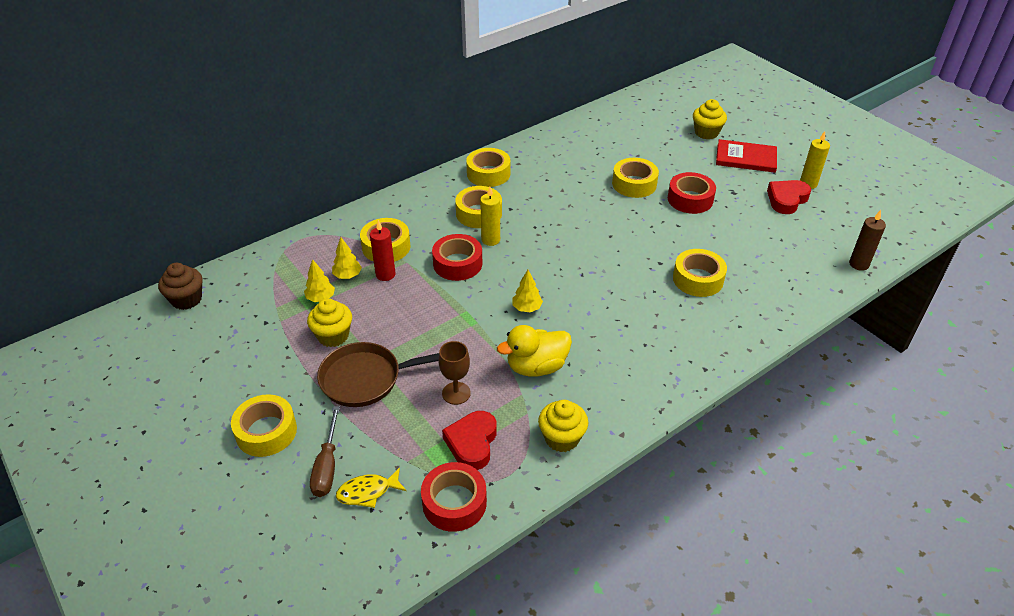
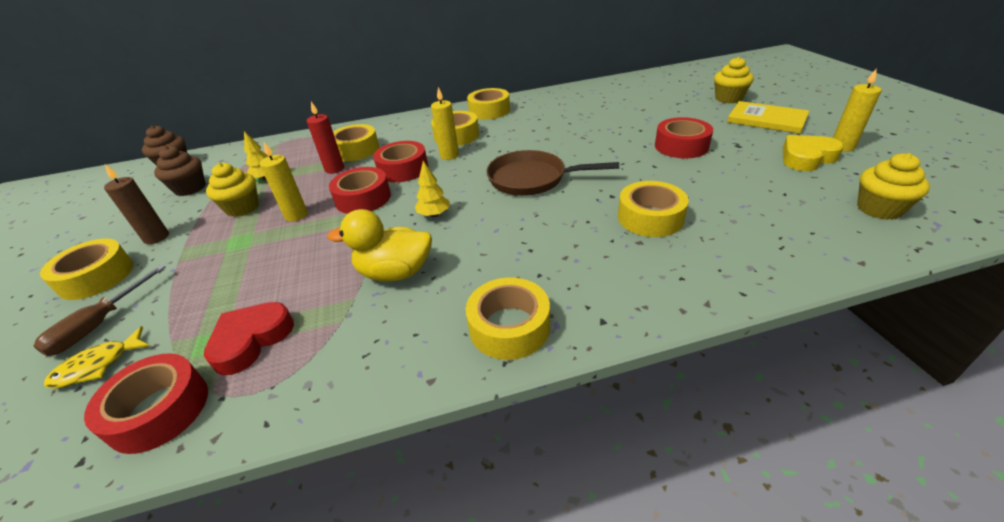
camera: 25 degrees right, 5 degrees down
brown pan [317,342,439,407] -> brown pan moved to [486,150,619,196]
yellow tree [332,237,362,279] -> none
yellow fish [336,467,406,508] -> yellow fish turned 45 degrees counterclockwise [44,326,149,389]
brown goblet [439,341,471,405] -> none
yellow cupcake [538,400,588,452] -> yellow cupcake moved to [857,153,930,220]
yellow tape [612,158,659,198] -> yellow tape moved to [466,277,550,360]
red book [716,139,777,173] -> yellow book [727,101,809,134]
red heart [767,180,811,214] -> yellow heart [783,135,844,171]
brown candle [849,210,886,271] -> brown candle moved to [104,164,169,244]
none -> brown cupcake [154,146,206,196]
none -> yellow candle [260,142,308,222]
none -> red tape [329,167,391,214]

